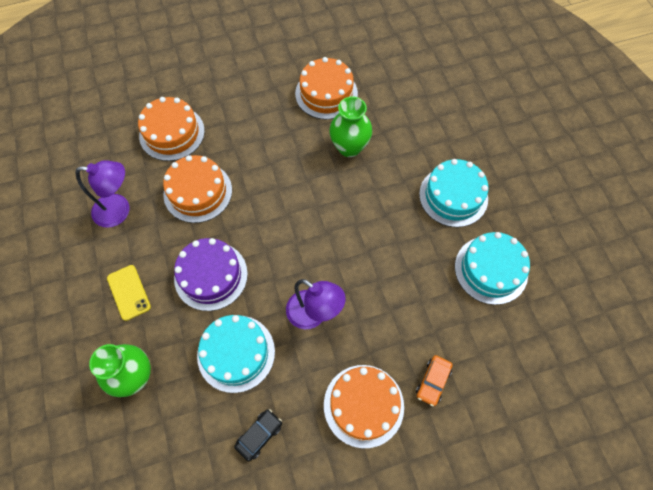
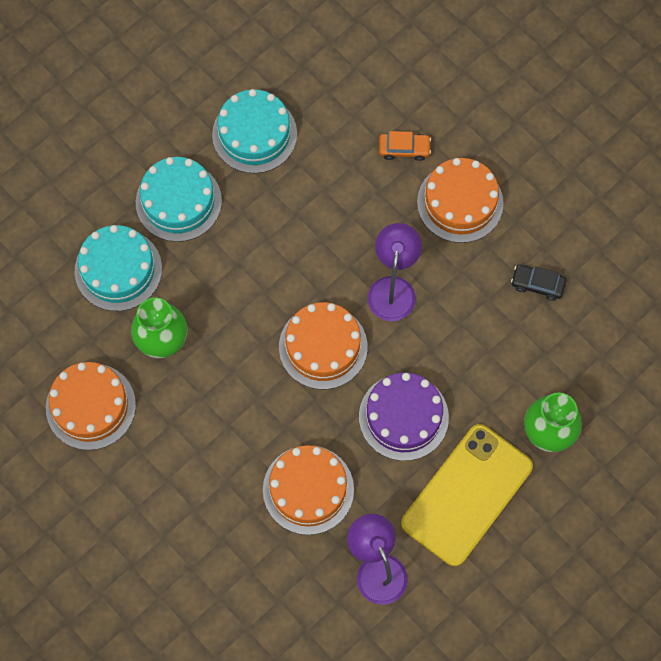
camera: 115 degrees left, 5 degrees up
yellow phone [107,265,151,321] -> yellow phone [401,424,533,566], size x2.06
orange cake [138,97,205,161] -> orange cake moved to [279,302,367,389]
turquoise cake [197,315,275,393] -> turquoise cake moved to [75,225,162,311]

